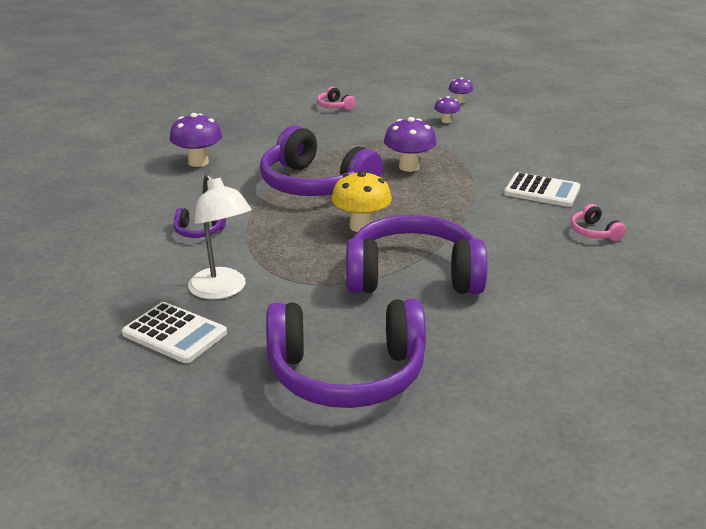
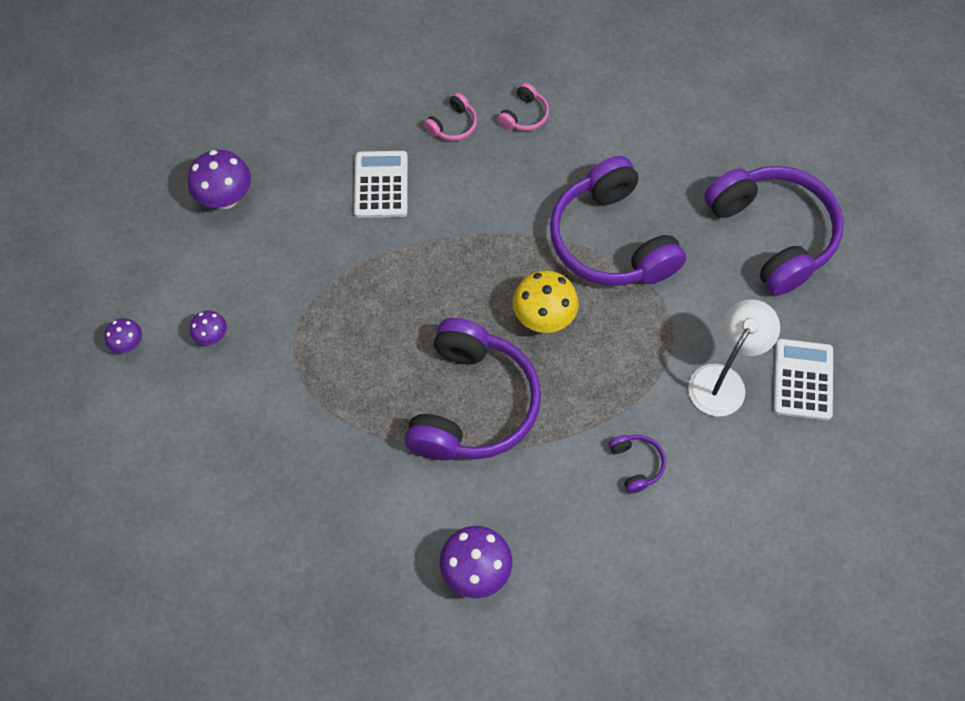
camera: 115 degrees left, 35 degrees up
pink headphones [317,87,356,110] -> pink headphones moved to [497,83,549,131]
purple mushroom [384,117,437,172] -> purple mushroom moved to [188,150,251,209]

